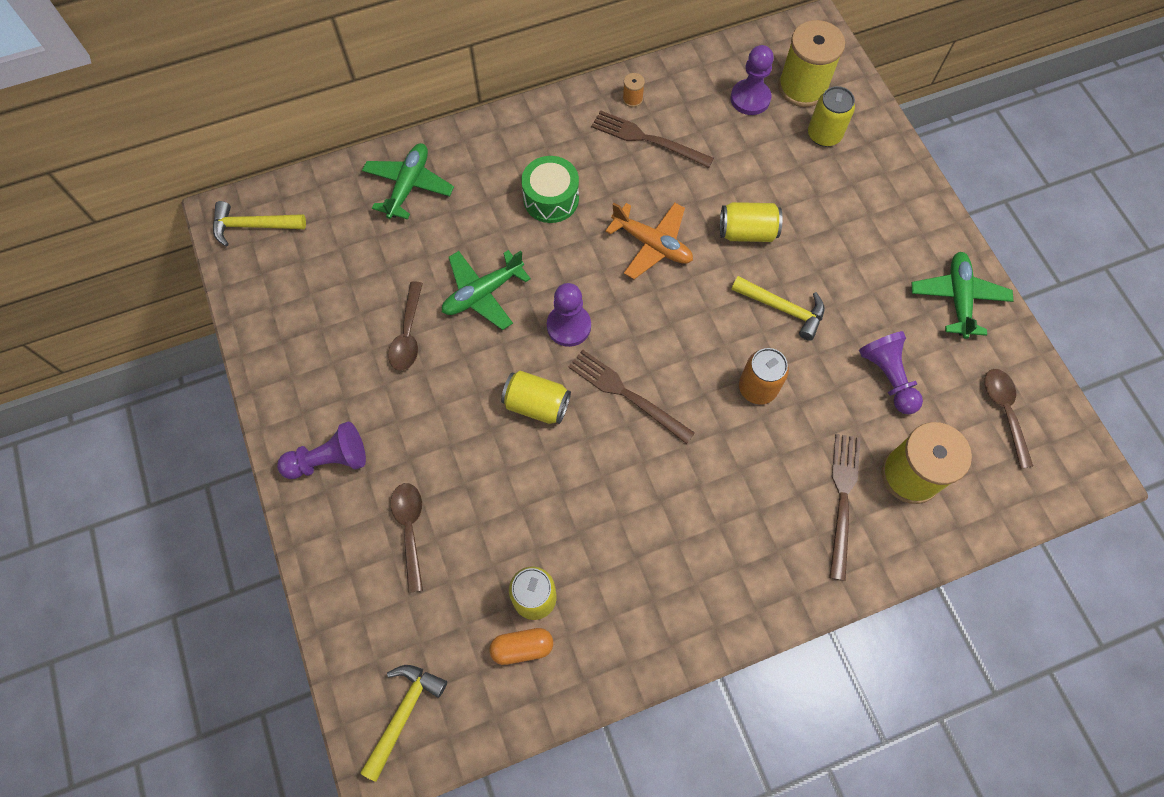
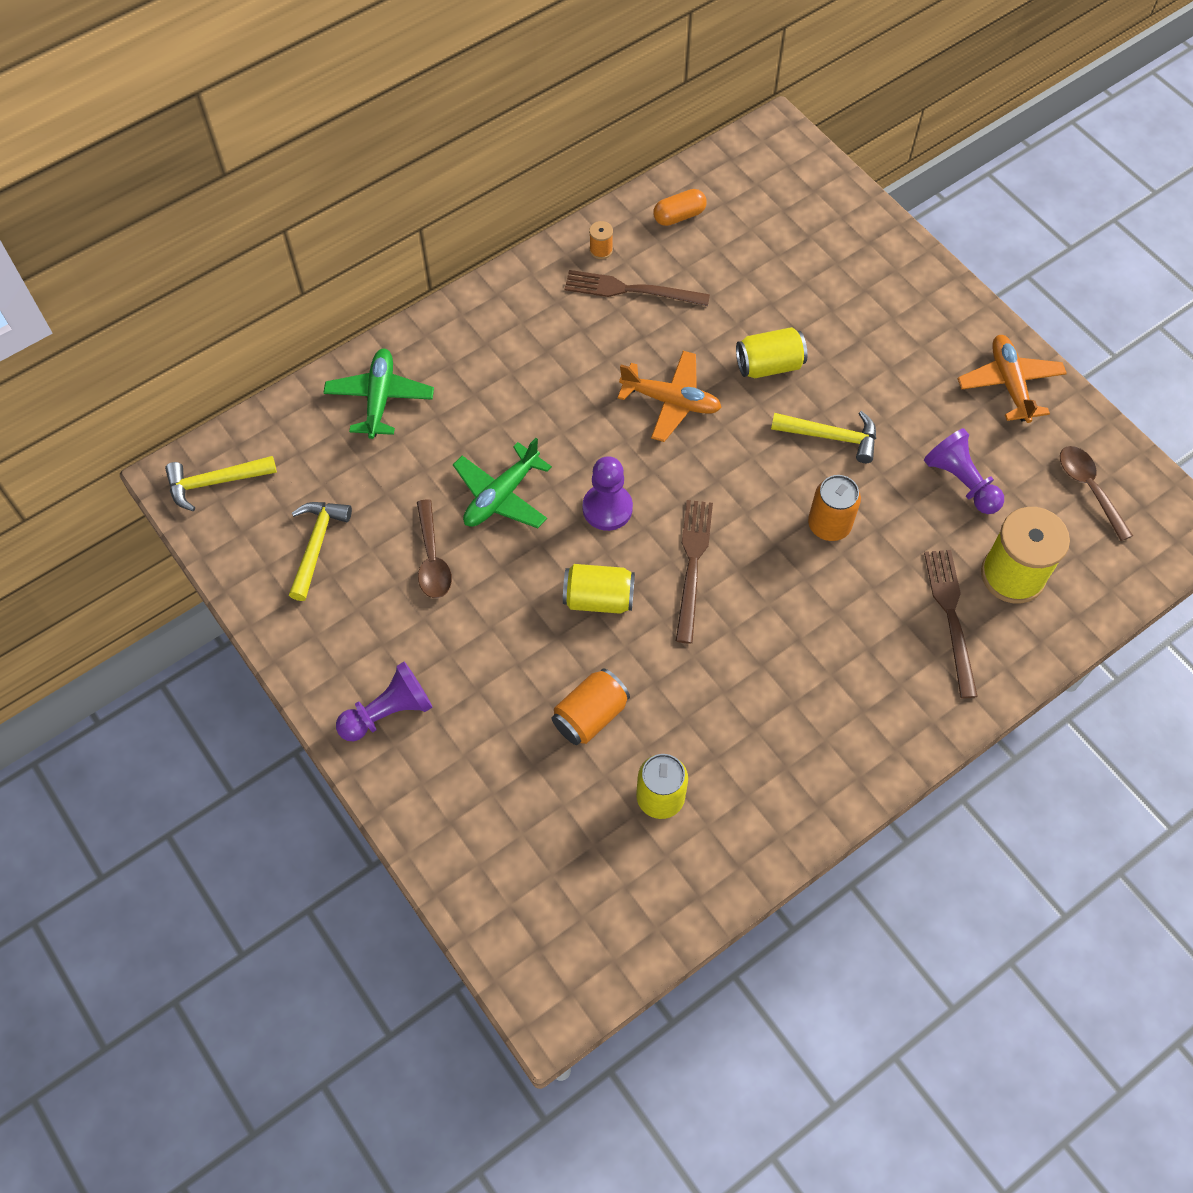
camera: 15 degrees left, 5 degrees down
yellow hammer [360,665,447,782] -> yellow hammer moved to [289,502,352,601]
brown spoon [391,483,423,593] -> none
orange capsule [489,628,553,665] -> orange capsule moved to [653,189,707,226]
green drum [521,156,579,223] -> none
brown fork [568,350,695,444] -> brown fork turned 75 degrees clockwise [676,500,713,644]
purple pawn [731,45,774,115] -> none
yellow spool [778,20,845,107] -> none
yellow can [808,86,855,147] -> none
green plane [911,252,1014,339] -> orange plane [957,335,1067,423]
none -> orange can [552,668,630,745]

